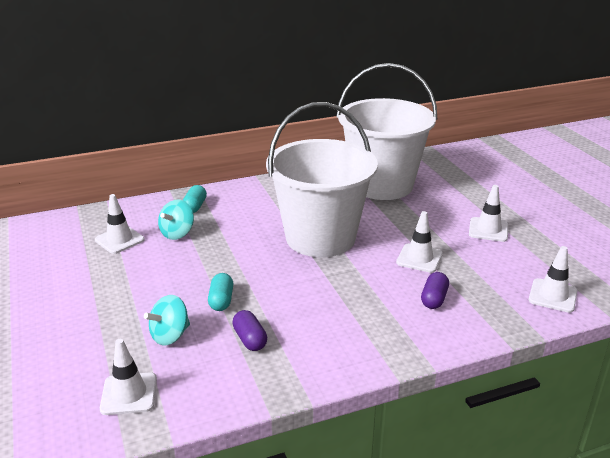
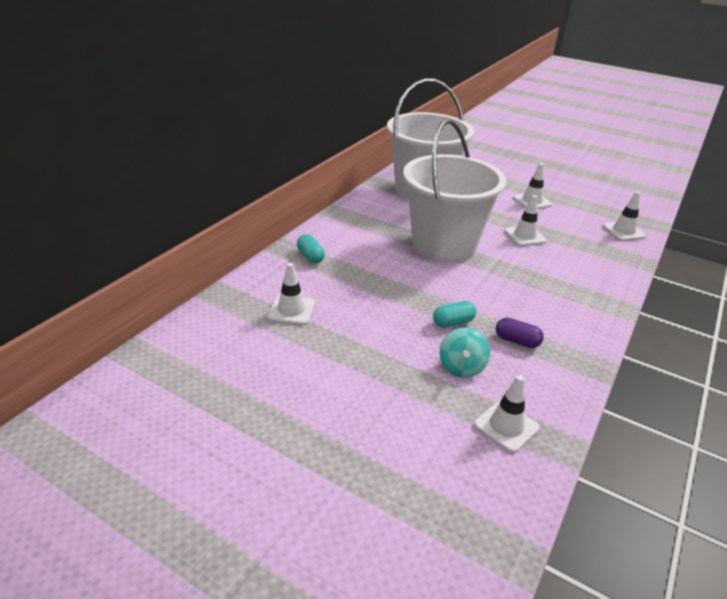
camera: 40 degrees left, 5 degrees up
turquoise spinning top [158,199,194,240] -> none
turquoise capsule [208,273,233,311] -> turquoise capsule turned 75 degrees counterclockwise [433,301,476,328]
purple capsule [421,272,449,309] -> none

